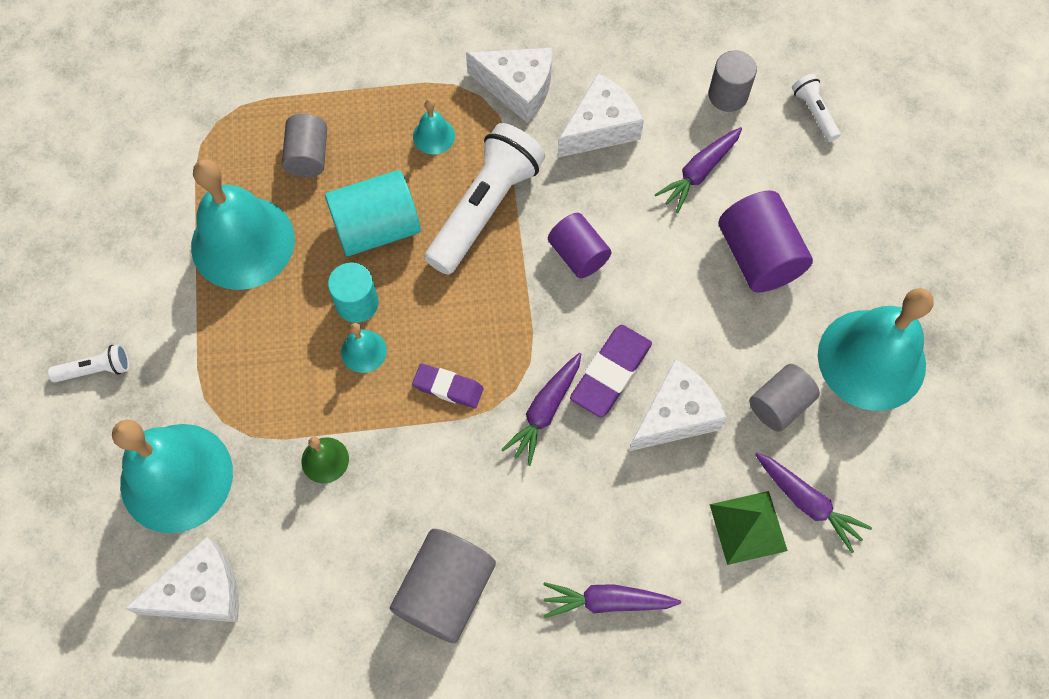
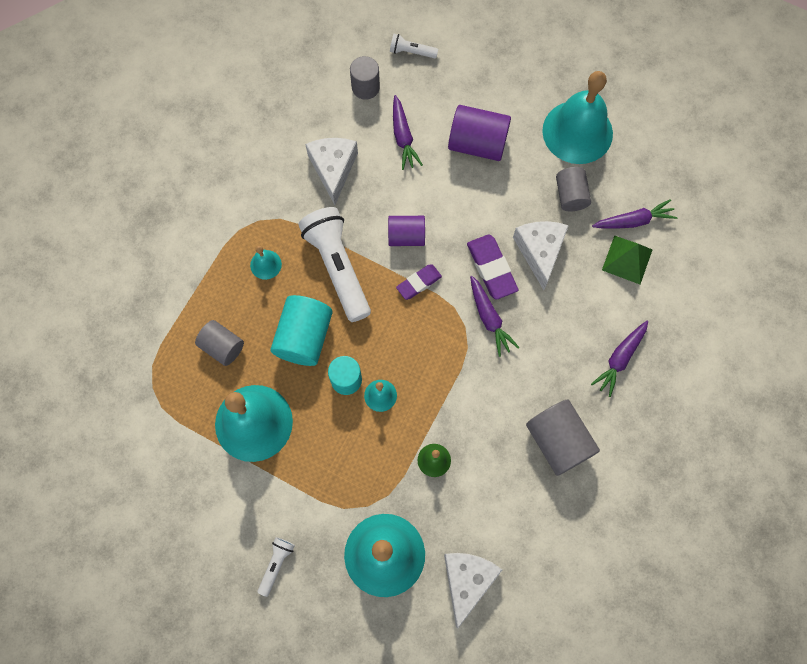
camera: 55 degrees left, 5 degrees up
purple eraser [412,363,484,409] -> purple eraser moved to [396,264,442,300]
white cheese [466,48,552,123] -> none

